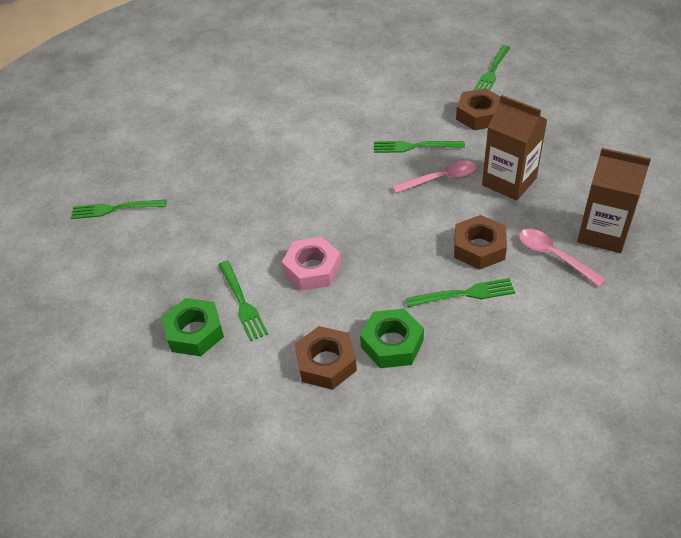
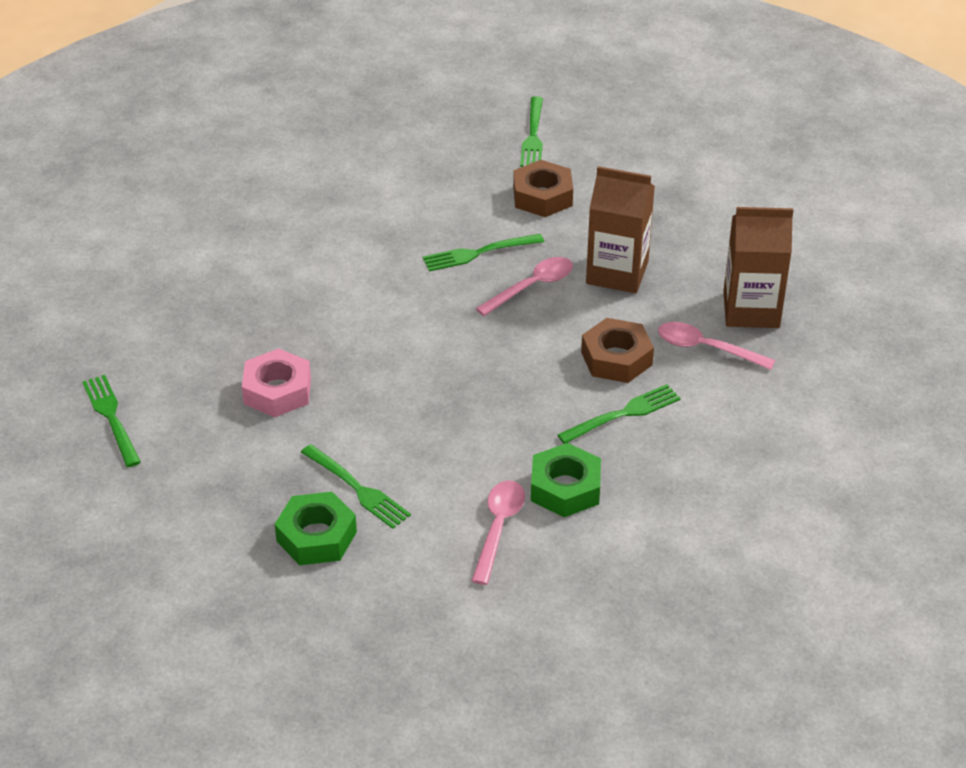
camera: 25 degrees left, 5 degrees down
green fork [71,200,167,219] -> green fork turned 90 degrees clockwise [82,375,141,467]
pink nut [282,237,341,291] -> pink nut moved to [242,349,311,417]
brown nut [295,326,357,390] -> pink spoon [471,481,525,585]

